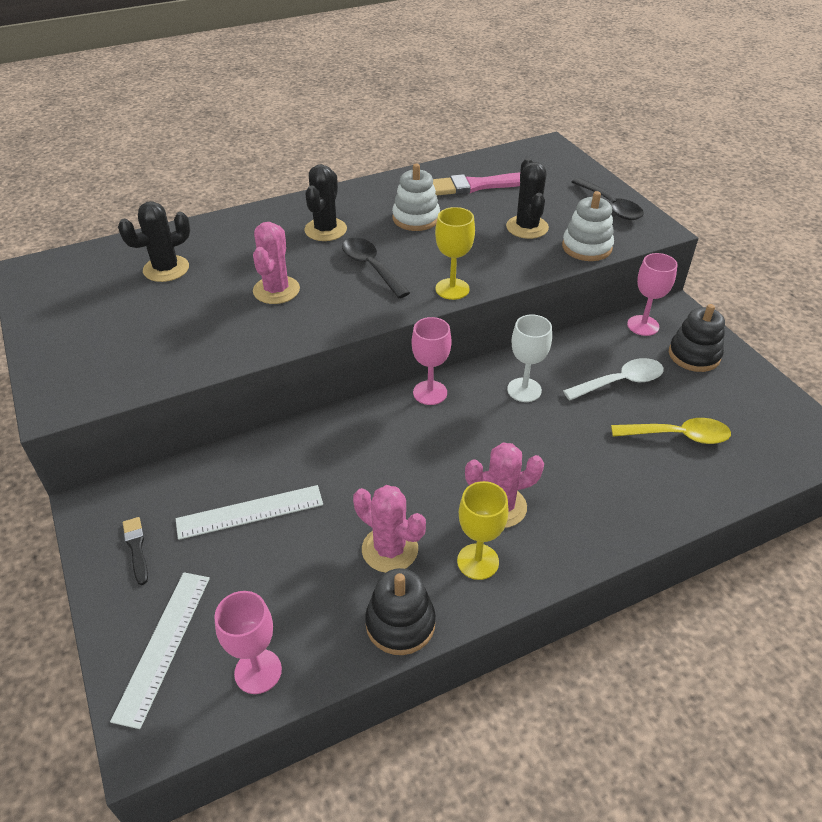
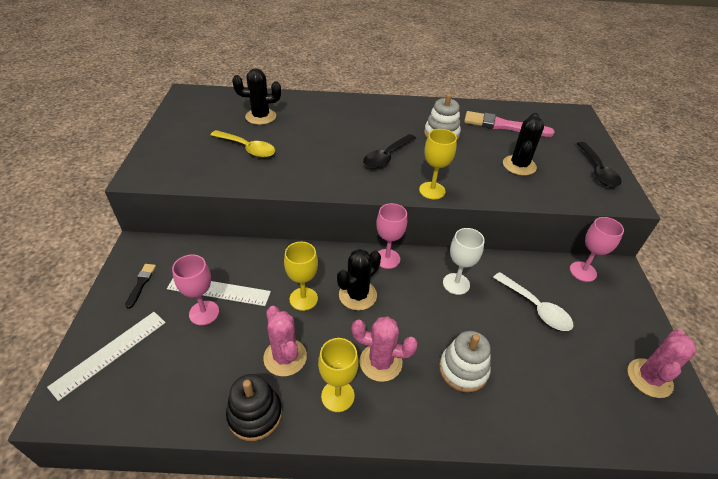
camera: 25 degrees right, 0 degrees up
pink goblet [214,591,282,694] -> pink goblet moved to [172,255,219,325]
pink cactus [253,222,300,304] -> pink cactus moved to [628,330,697,398]
black cactus [304,164,347,241] -> black cactus moved to [337,249,381,310]
black spoon [342,238,410,298] -> black spoon turned 135 degrees counterclockwise [363,134,416,169]
white stacking toy [562,191,614,261] -> white stacking toy moved to [439,331,491,392]
white spoon [563,358,664,400] -> white spoon turned 45 degrees clockwise [493,272,573,331]
yellow spoon [611,418,731,444] -> yellow spoon moved to [210,130,275,158]
black stacking toy [669,304,725,372] -> none
none -> yellow goblet [284,242,318,311]

